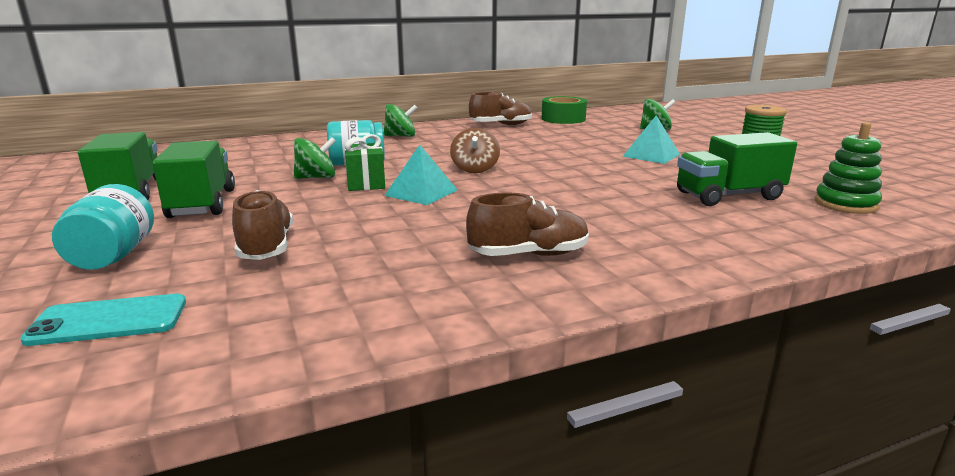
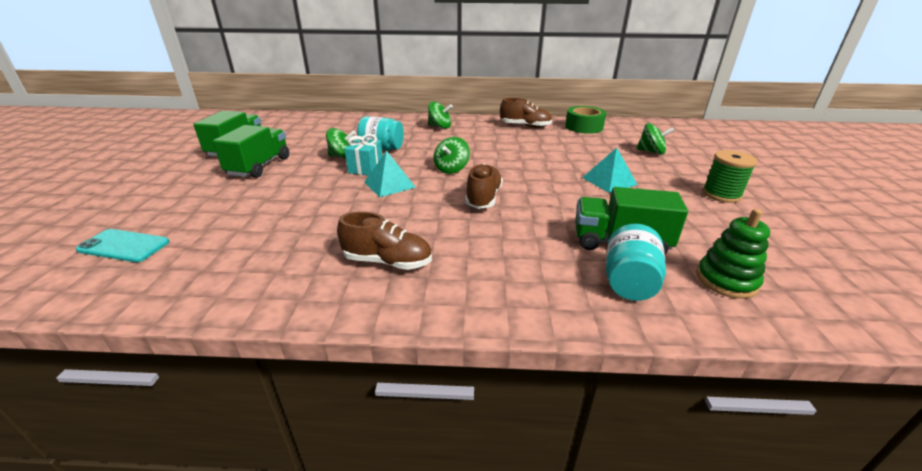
camera: 25 degrees right, 10 degrees up
turquoise jar [52,184,154,270] -> turquoise jar moved to [606,224,666,301]
brown shoe [232,190,293,260] -> brown shoe moved to [465,164,503,209]
green gift [344,134,385,191] -> turquoise gift [344,134,383,175]
brown spinning top [450,128,500,173] -> green spinning top [434,137,470,174]

